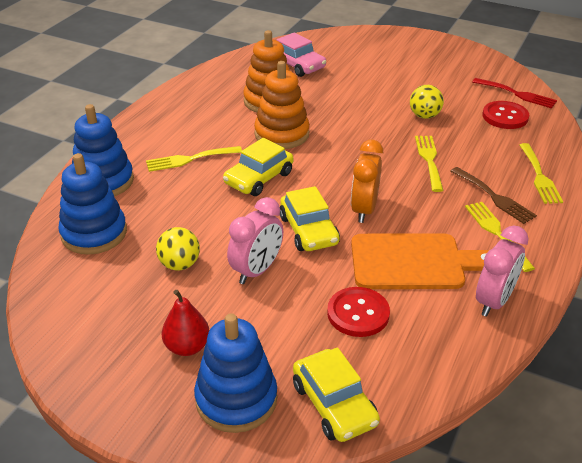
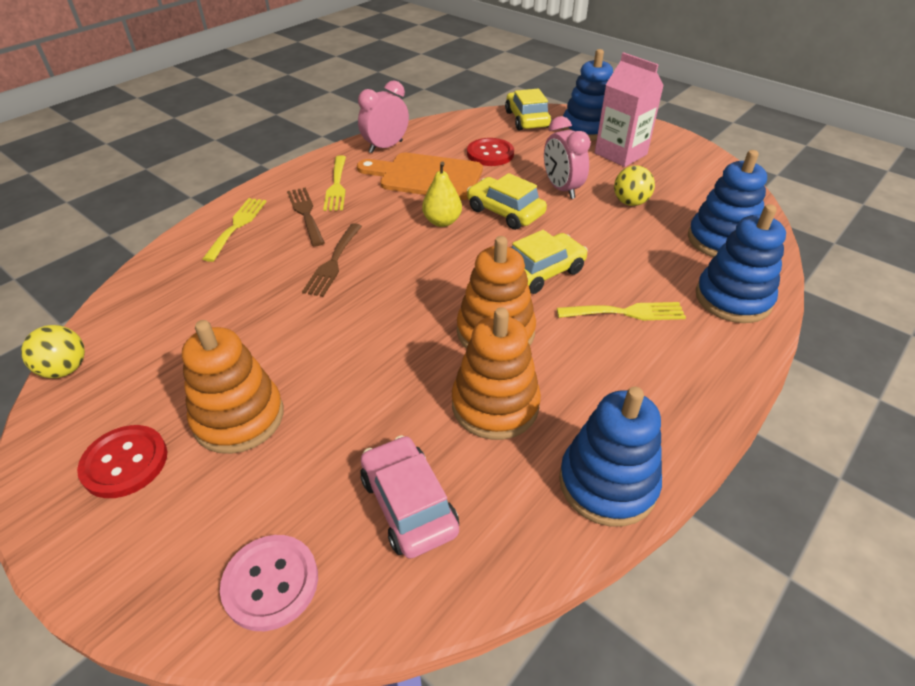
camera: 165 degrees left, 5 degrees up
red pear [162,290,210,356] -> pink carton [595,52,664,167]
pink clock [227,197,283,284] -> pink clock turned 75 degrees counterclockwise [544,116,591,199]
yellow car [280,186,340,251] -> yellow car turned 45 degrees counterclockwise [467,173,547,230]
orange clock [351,140,383,223] -> yellow pear [422,162,462,227]
yellow ball [410,85,444,119] -> yellow ball moved to [21,325,85,378]
yellow fork [415,136,444,192] -> brown fork [302,223,362,297]
red fork [472,78,557,108] -> none
red button [482,101,529,129] -> red button moved to [77,425,167,498]
none -> orange stacking toy [182,320,283,454]
none -> pink button [220,535,318,631]
none -> blue stacking toy [559,387,662,527]

